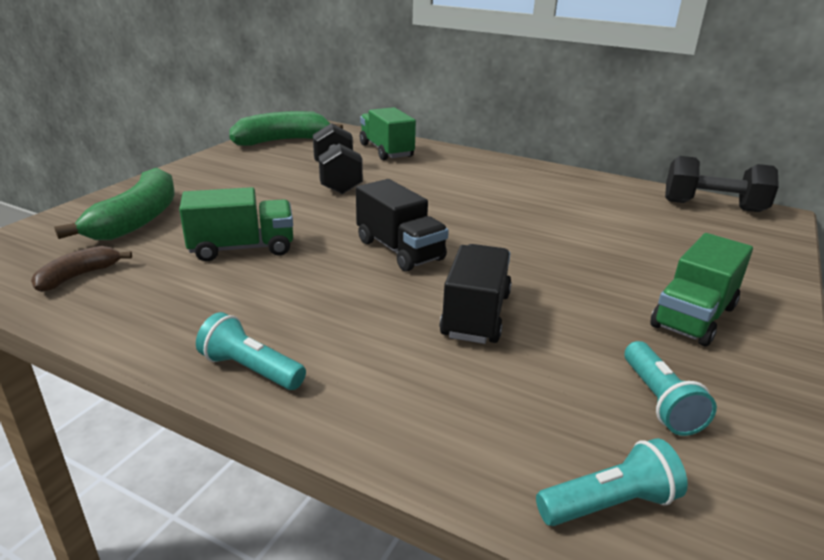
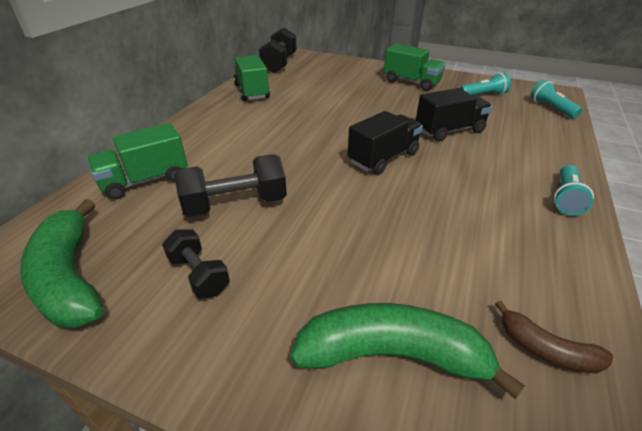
camera: 95 degrees left, 10 degrees up
green truck [179,187,293,262] -> green truck moved to [233,55,270,101]
black truck [439,244,512,344] -> black truck turned 150 degrees clockwise [416,88,492,142]
none -> black dumbbell [162,229,230,299]

